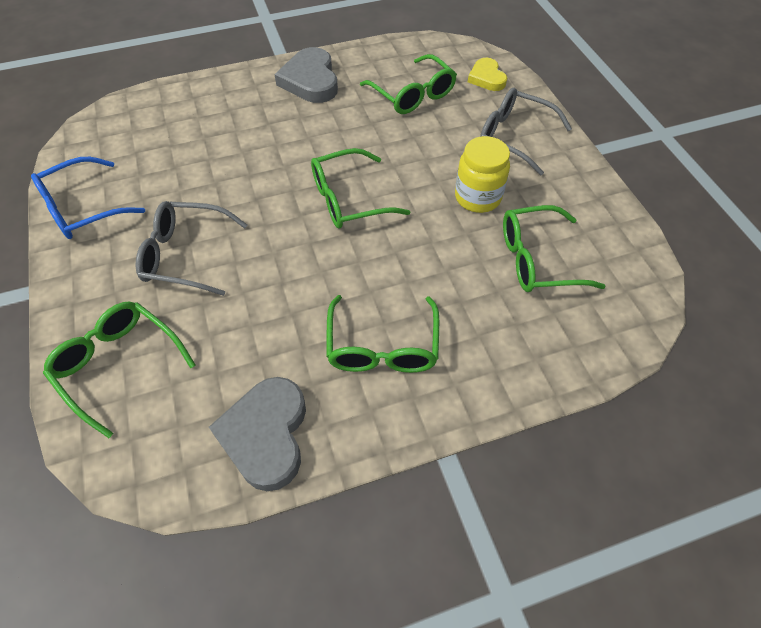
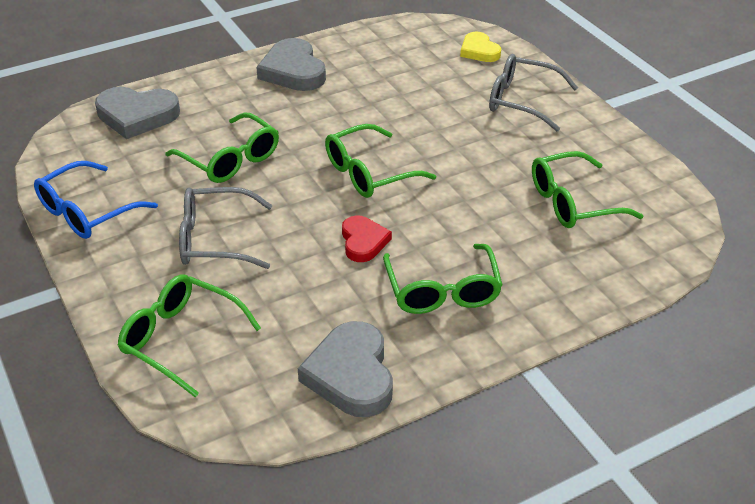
camera: 10 degrees left, 15 degrees down
green glasses [360,54,457,114] -> green glasses moved to [165,113,279,183]
yellow jar [455,136,510,213] -> none
none -> grey heart [95,87,180,139]
none -> red heart [342,215,392,262]

